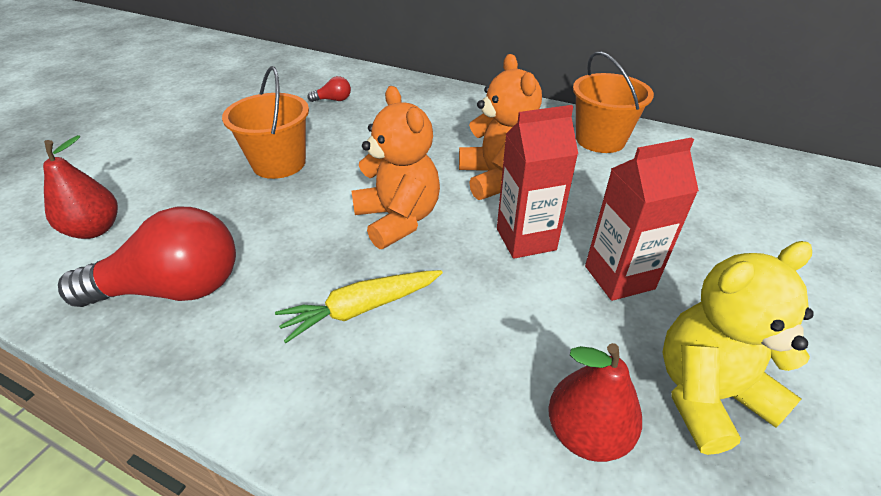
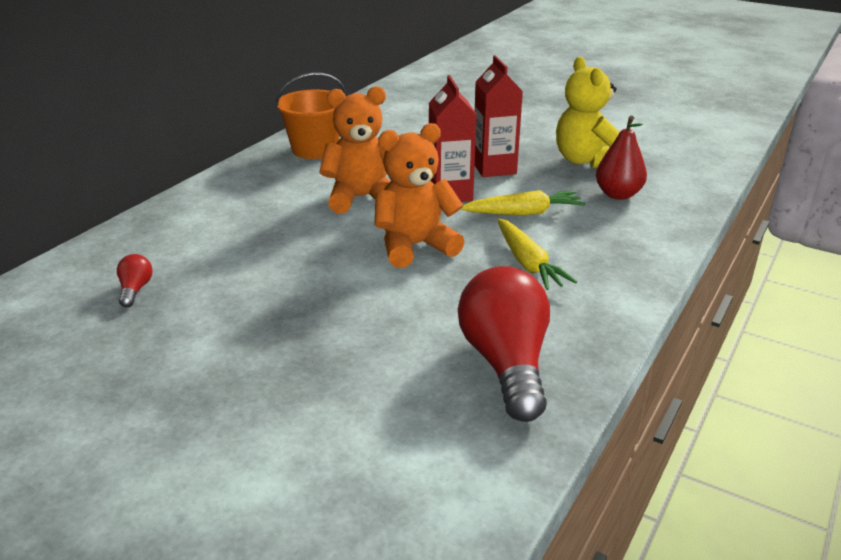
camera: 85 degrees left, 10 degrees down
red pear [43,135,118,239] -> none
orange bucket [222,66,309,179] -> none
none -> yellow carrot [460,190,585,215]

